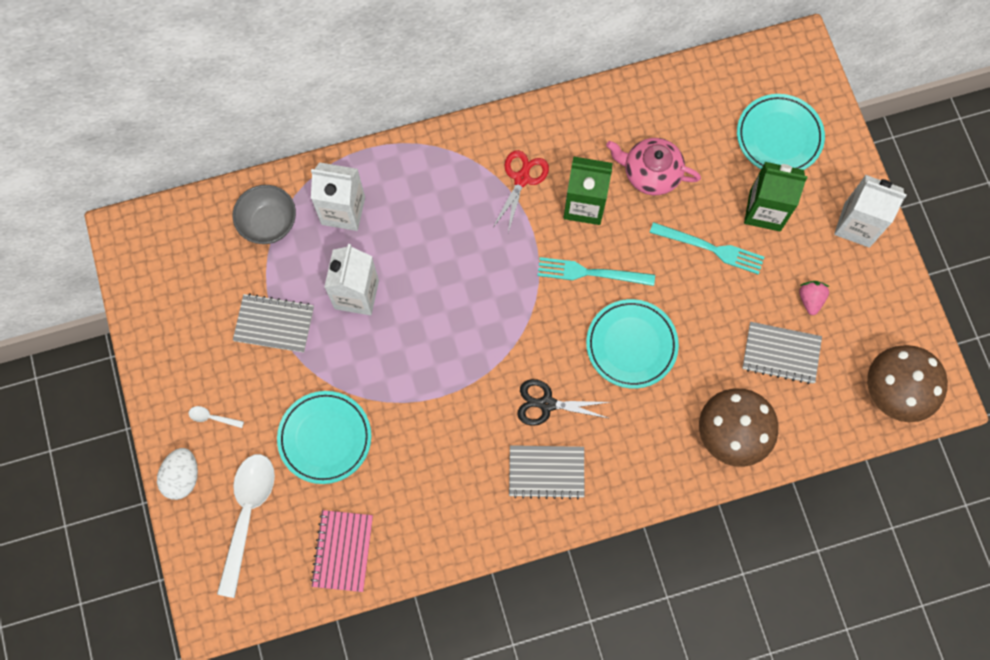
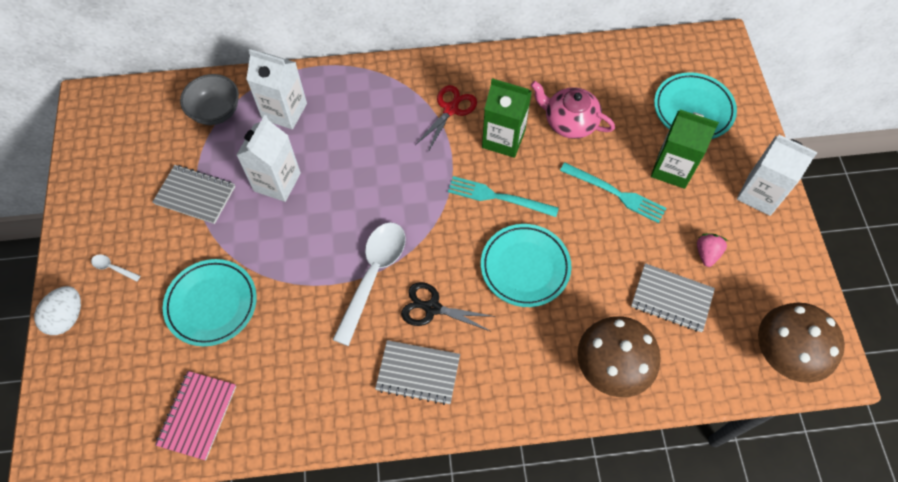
camera: 10 degrees right, 10 degrees down
white spoon [217,454,275,598] -> white spoon moved to [333,222,406,346]

